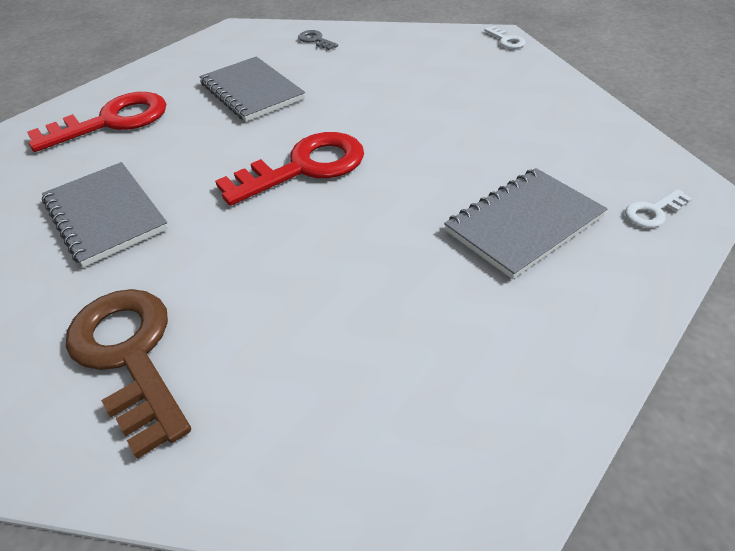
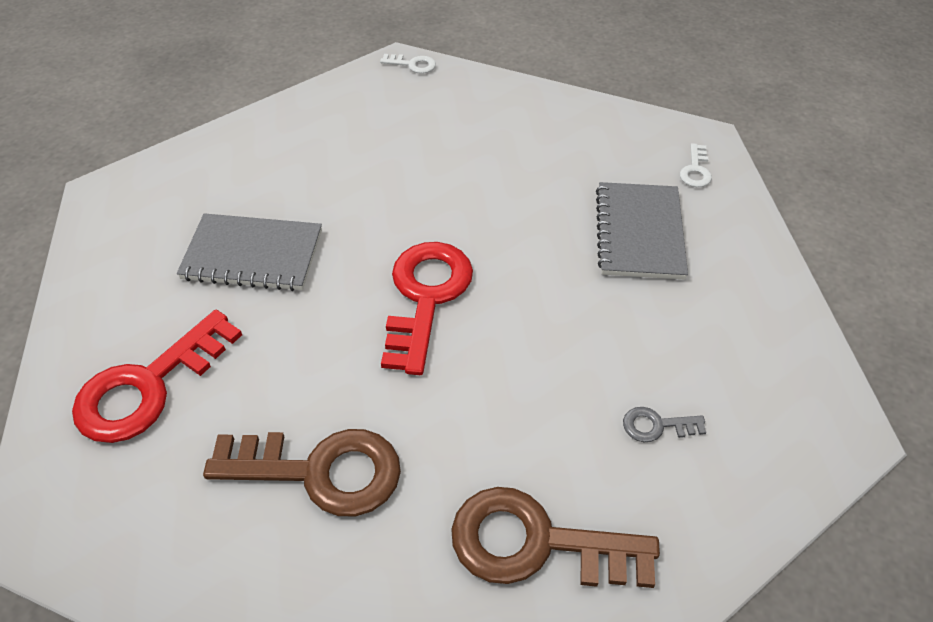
camera: 50 degrees left, 5 degrees up
red key [27,92,166,152] -> red key turned 150 degrees counterclockwise [72,310,242,443]
grey notebook [42,162,169,267] -> brown key [203,429,401,516]
grey key [298,30,338,50] -> grey key moved to [623,407,706,442]

